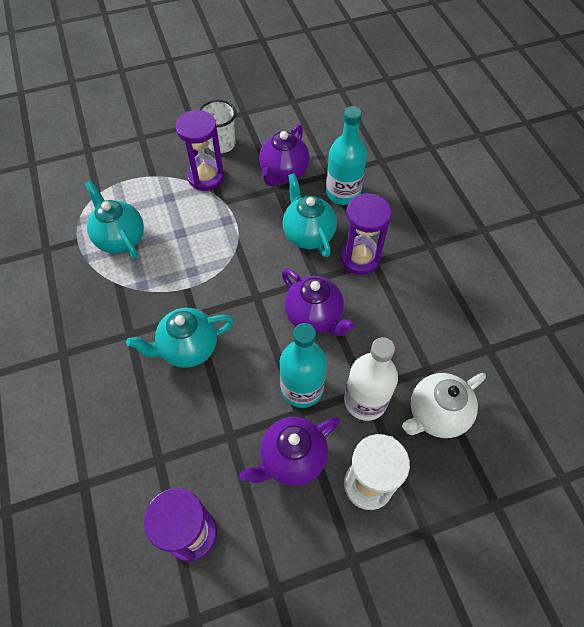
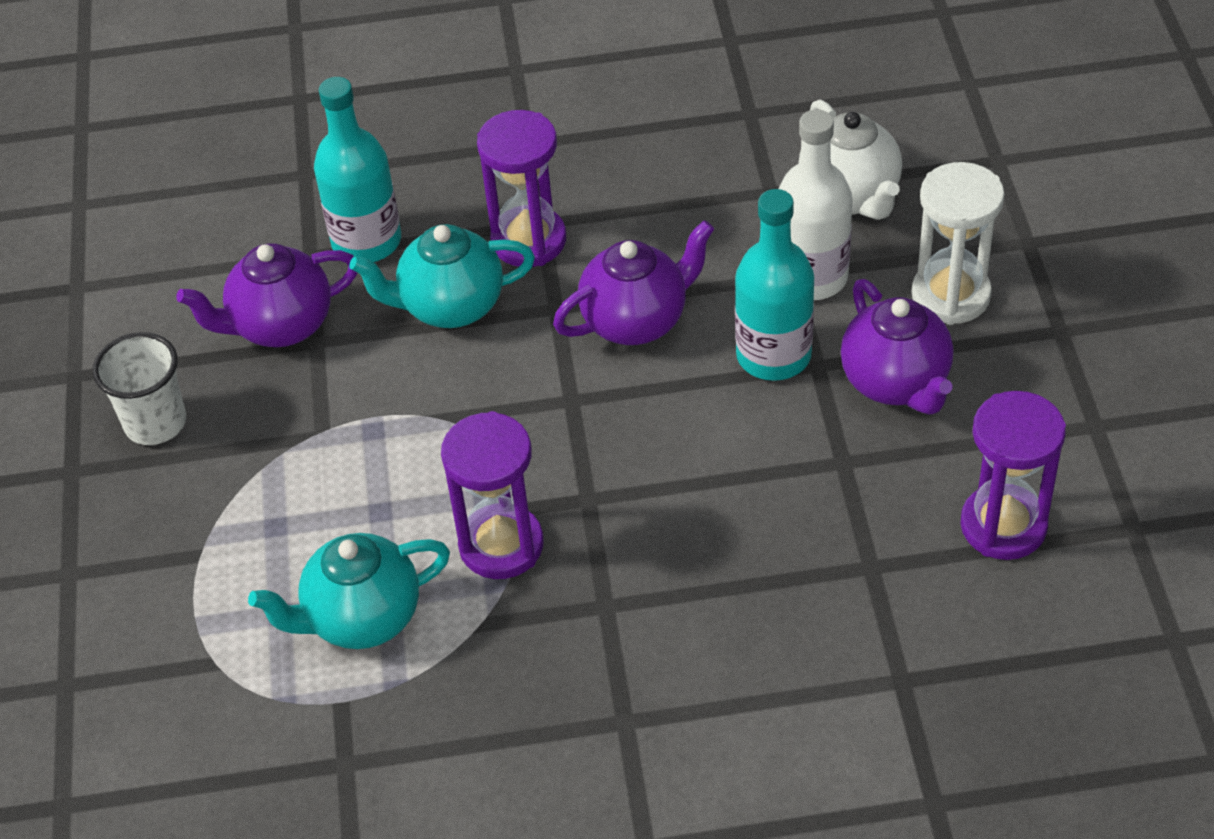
camera: 75 degrees left, 10 degrees down
turquoise teapot [126,308,234,368] -> none
purple hourglass [176,110,224,191] -> purple hourglass moved to [441,411,544,579]
purple teapot [259,124,310,186] -> purple teapot turned 120 degrees clockwise [176,243,357,347]

